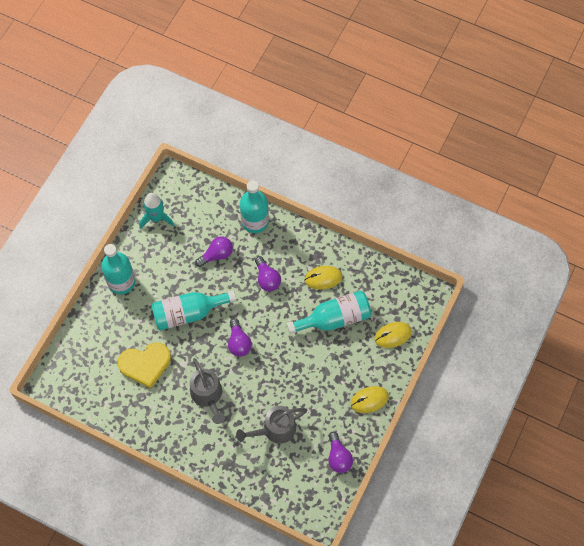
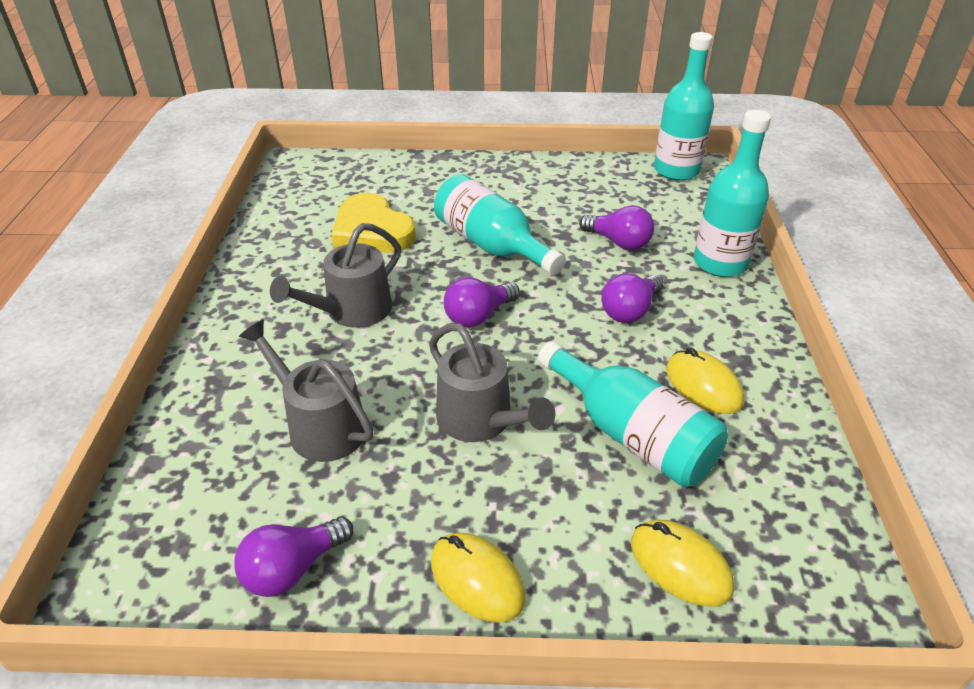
camera: 65 degrees right, 25 degrees down
turquoise bottle [101,244,135,294] -> turquoise bottle moved to [654,32,714,181]
turquoise rocket [139,193,175,229] -> none
none -> grey watering can [429,323,556,442]

